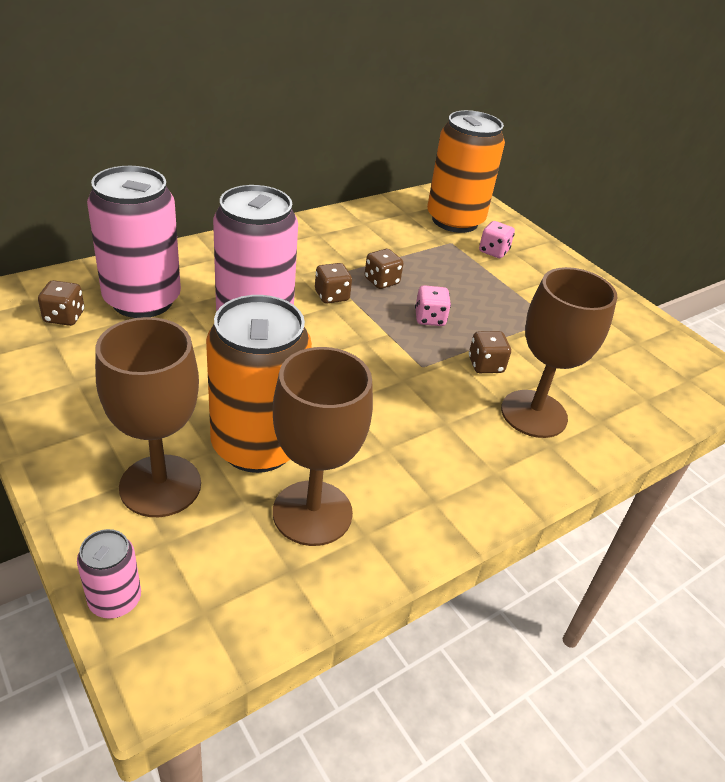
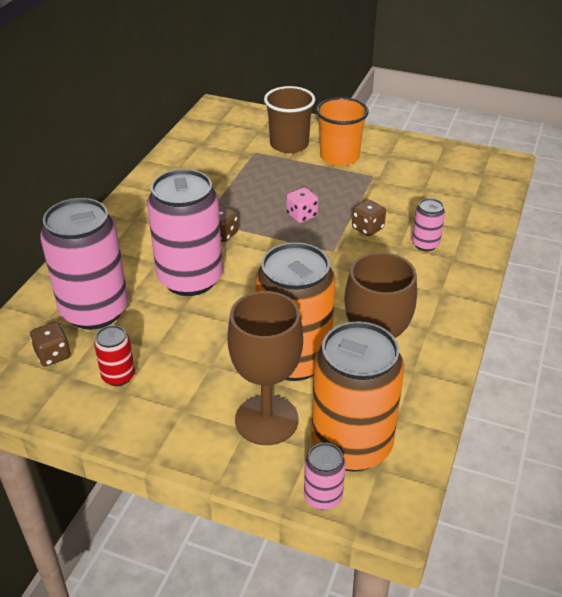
camera: 30 degrees left, 0 degrees up
brown dice [365,249,403,289] -> none
orange can [427,110,505,233] -> orange can moved to [311,321,404,472]
pink dice [479,221,515,258] -> brown cup [264,86,315,153]
brown goblet [501,267,618,438] -> pink can [412,198,445,251]
none -> red can [94,325,135,386]
none -> orange cup [316,97,369,166]

